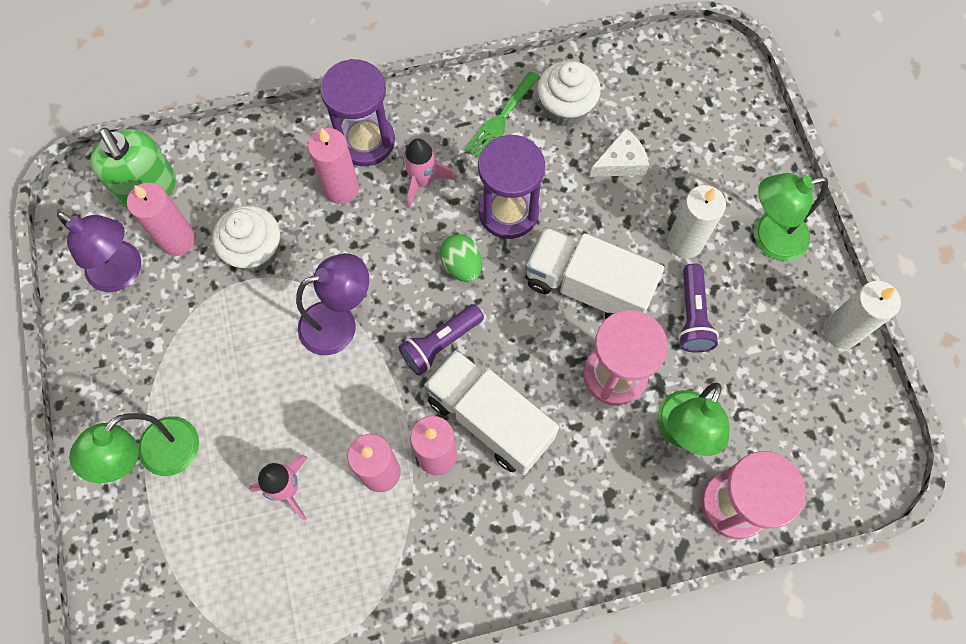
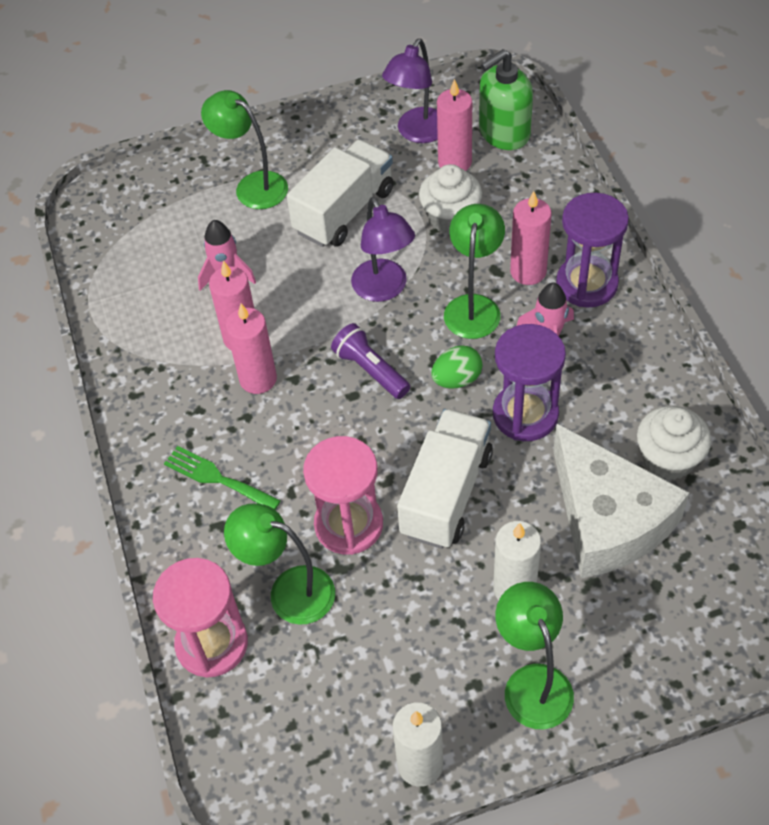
camera: 90 degrees right, 15 degrees down
white truck [424,350,559,475] -> white truck moved to [287,140,394,247]
green fork [465,71,540,158] -> green fork moved to [164,446,281,510]
white cheese [590,128,649,177] -> white cheese [553,423,690,578], size x2.25
purple flashlight [678,263,719,353] -> none
none -> green lamp [444,204,505,339]

